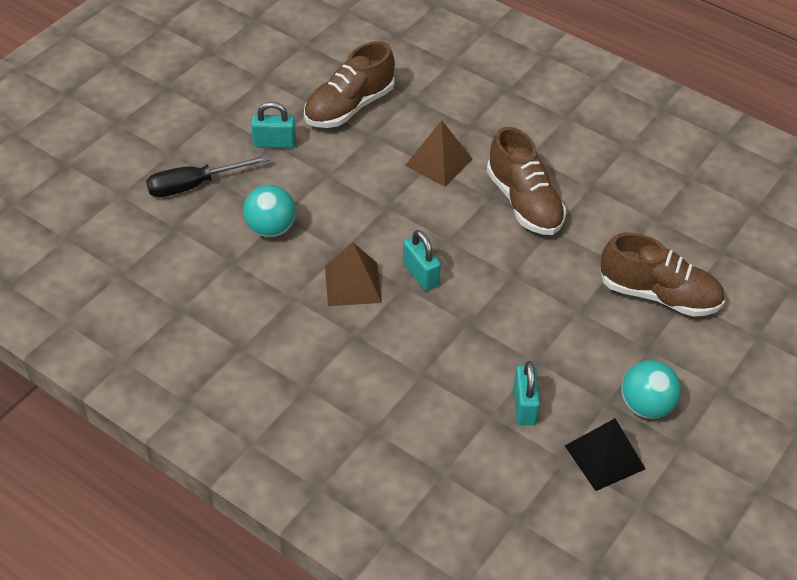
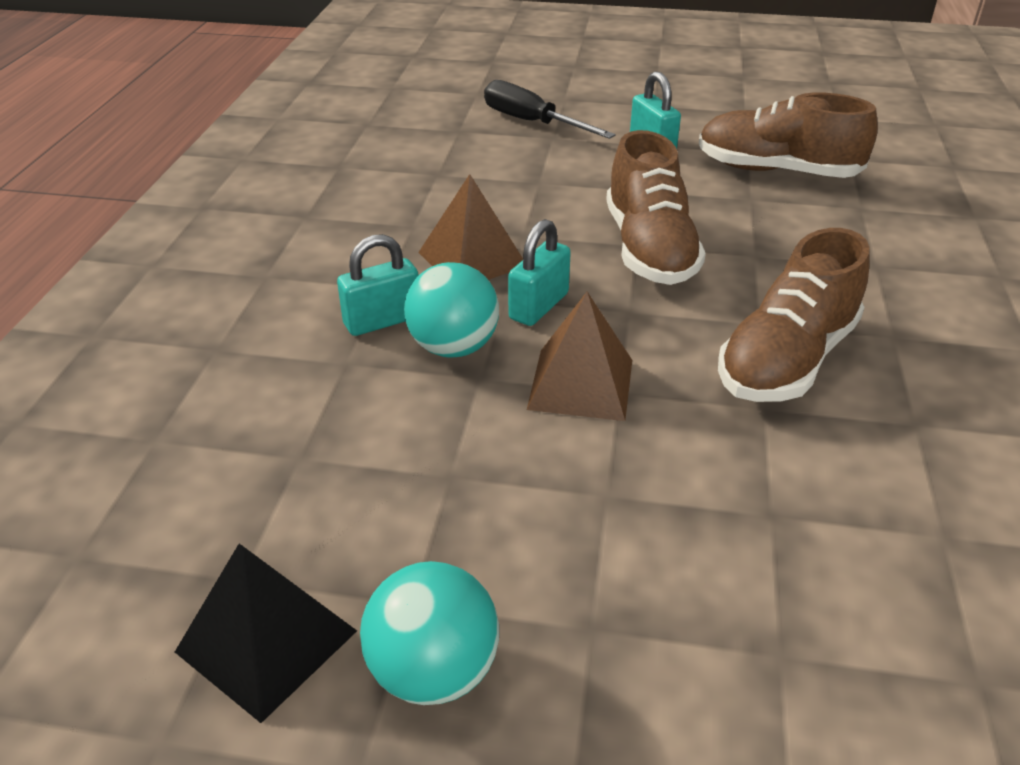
camera: 65 degrees right, 10 degrees down
turquoise ball [243,185,296,237] -> turquoise ball moved to [404,262,499,358]
brown pyramid [405,120,473,187] -> brown pyramid moved to [527,292,632,421]
turquoise padlock [513,361,540,425] -> turquoise padlock moved to [337,234,419,336]
brown shoe [600,232,725,317] -> brown shoe moved to [606,130,706,285]

